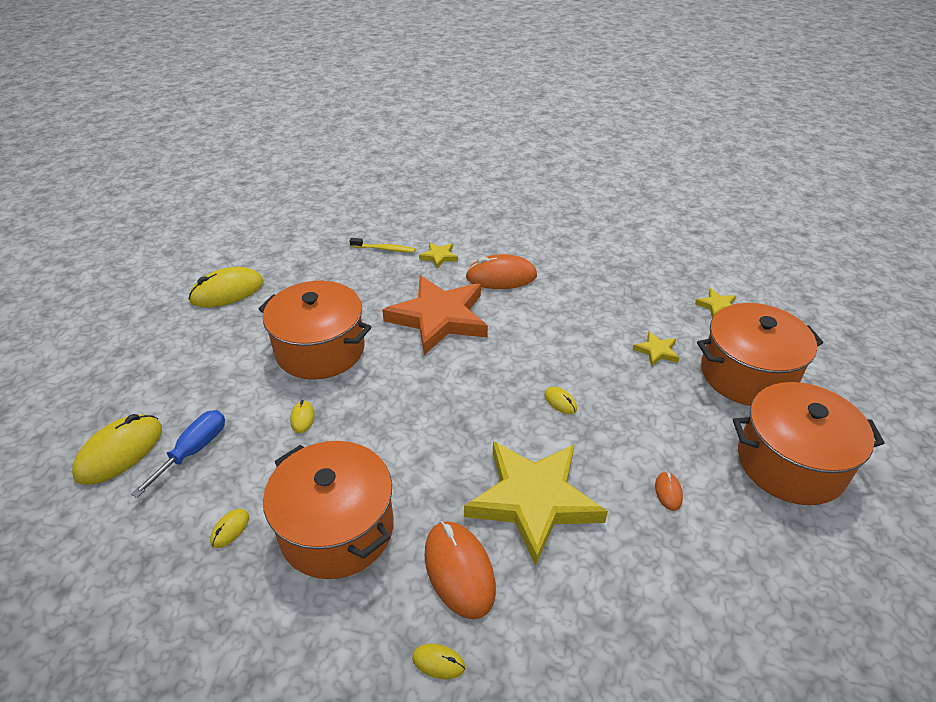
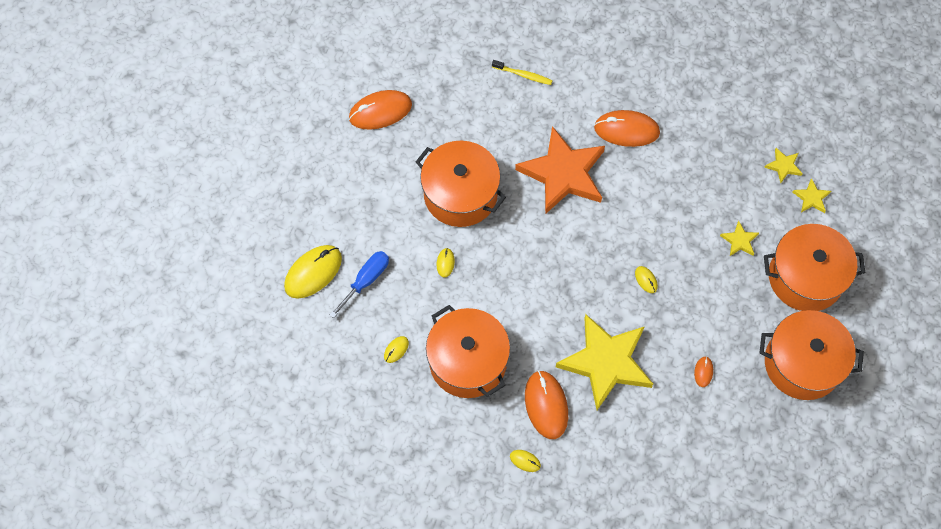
camera: 10 degrees right, 25 degrees up
yellow mouse [189,267,263,308] -> orange mouse [349,90,412,130]
yellow star [419,242,458,269] -> yellow star moved to [764,148,803,183]

